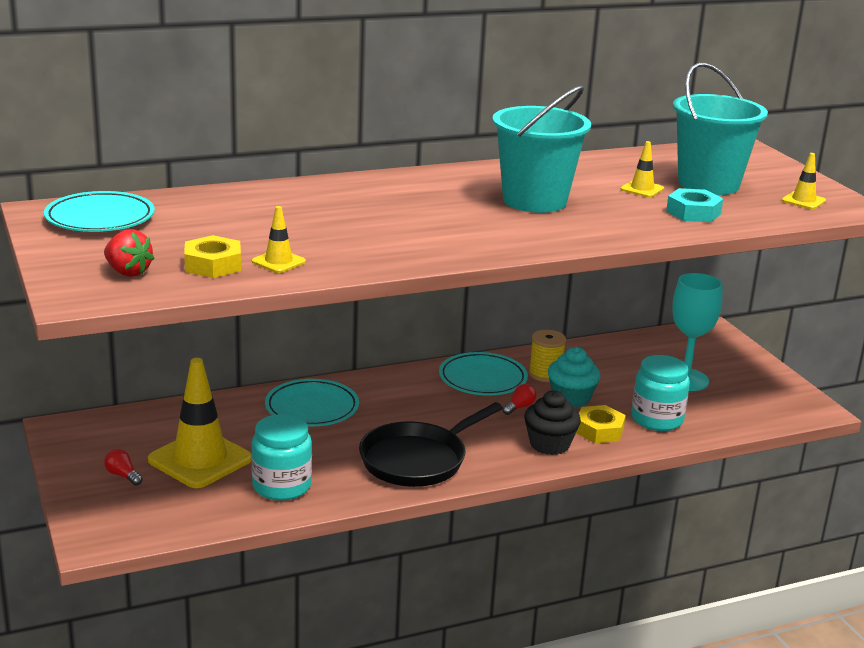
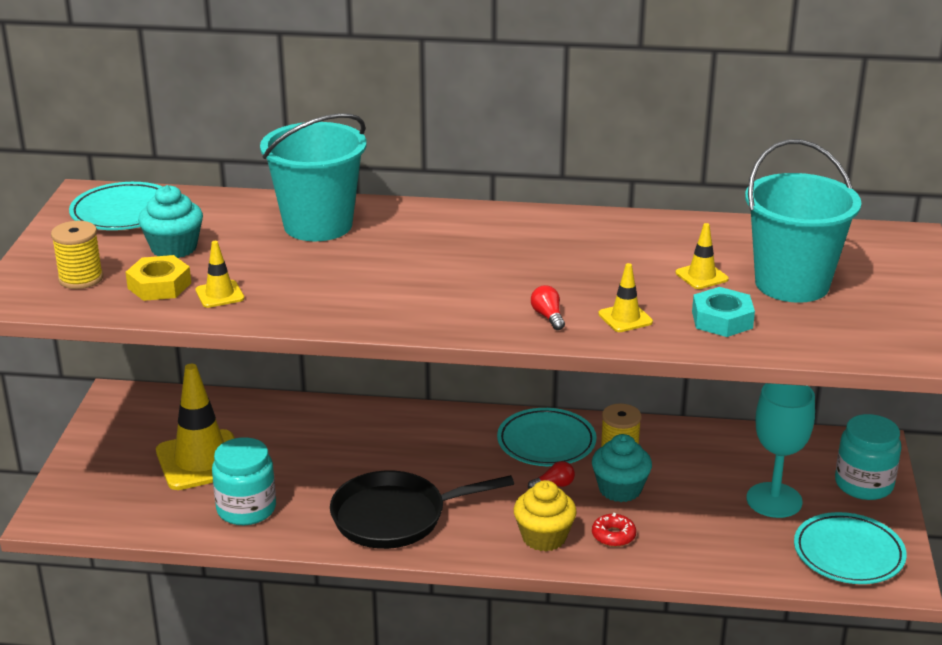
camera: 30 degrees right, 5 degrees up
red strawberry [104,229,155,277] -> yellow spool [51,221,103,289]
red light bulb [104,449,143,486] -> red light bulb moved to [531,285,565,330]
turquoise plate [265,379,359,426] -> turquoise plate moved to [794,512,907,584]
turquoise bucket [493,85,591,213] -> turquoise bucket moved to [260,113,367,241]
black cupcake [524,391,581,455] -> yellow cupcake [514,480,577,552]
yellow nut [576,405,626,443] -> red donut [592,513,636,547]
turquoise jar [631,355,690,431] -> turquoise jar moved to [835,414,901,500]
yellow traffic cone [782,153,826,209] -> yellow traffic cone moved to [598,263,653,332]
none -> turquoise cupcake [138,185,203,258]

